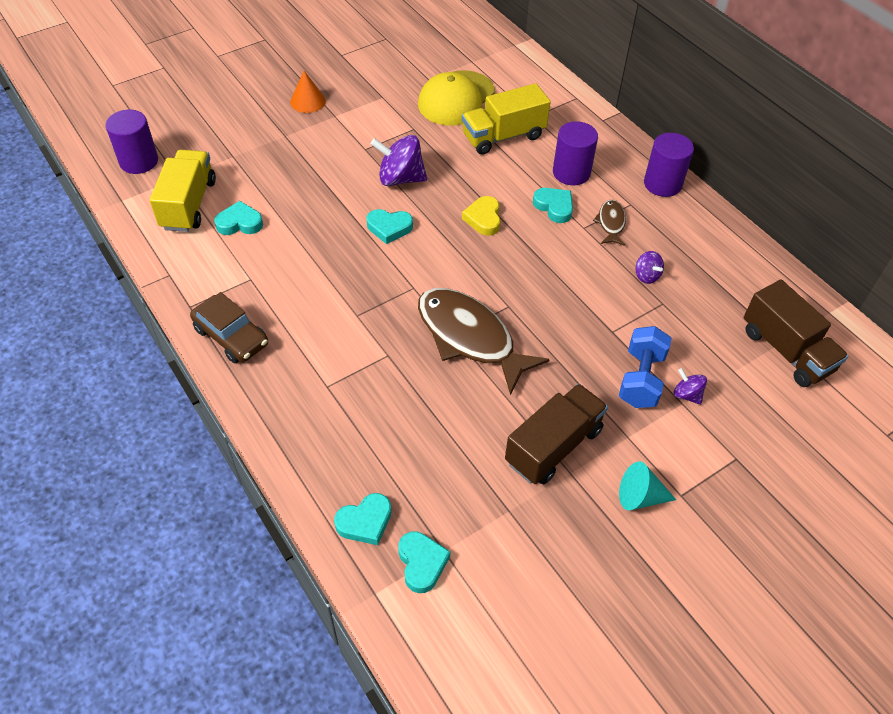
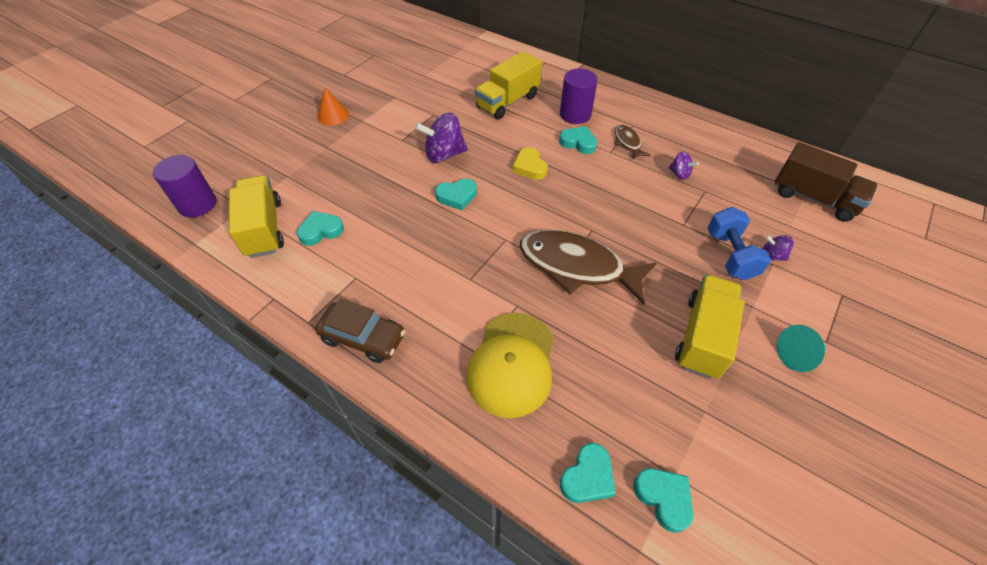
camera: 20 degrees left, 0 degrees up
yellow cap [418,70,495,126] -> yellow cap moved to [466,313,554,418]
brown truck [505,384,608,484] -> yellow truck [675,275,745,379]
purple cylinder [644,133,694,197] -> none

